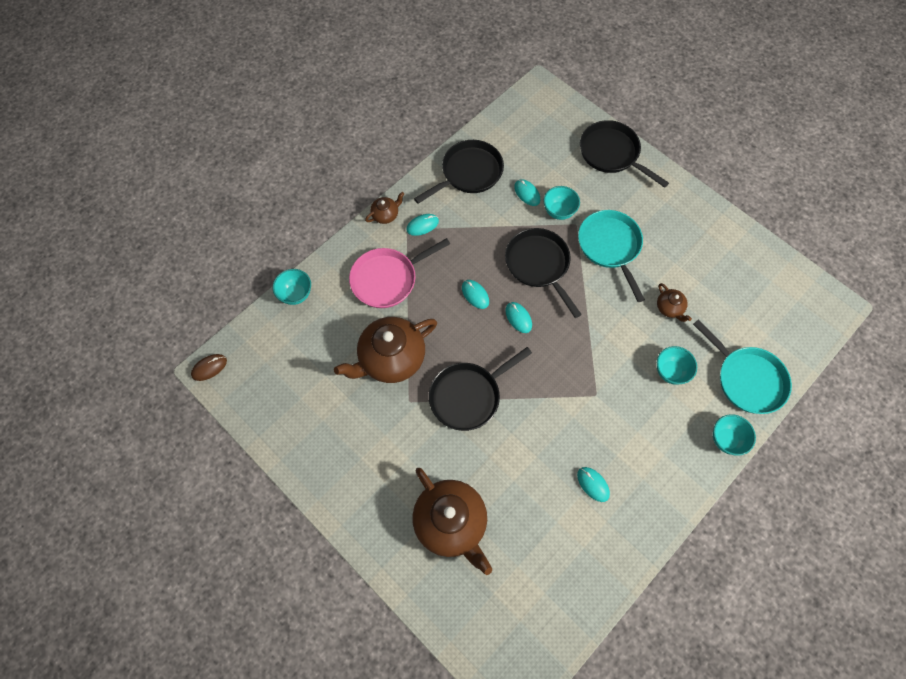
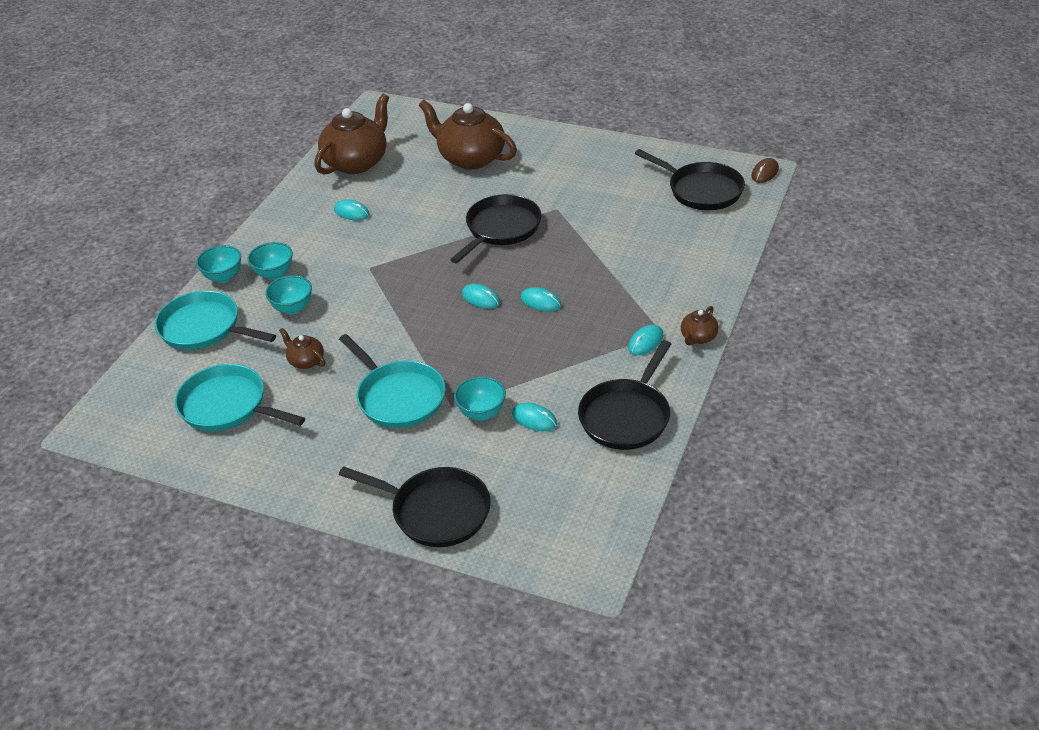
camera: 160 degrees right, 25 degrees down
turquoise bowl [273,269,311,305] -> turquoise bowl moved to [248,242,293,280]
brown teapot [334,317,437,383] -> brown teapot moved to [314,94,389,175]
pink pan [349,238,450,308] -> none
black pan [505,228,582,318] -> black pan moved to [635,149,745,210]
none -> turquoise pan [175,364,305,431]

